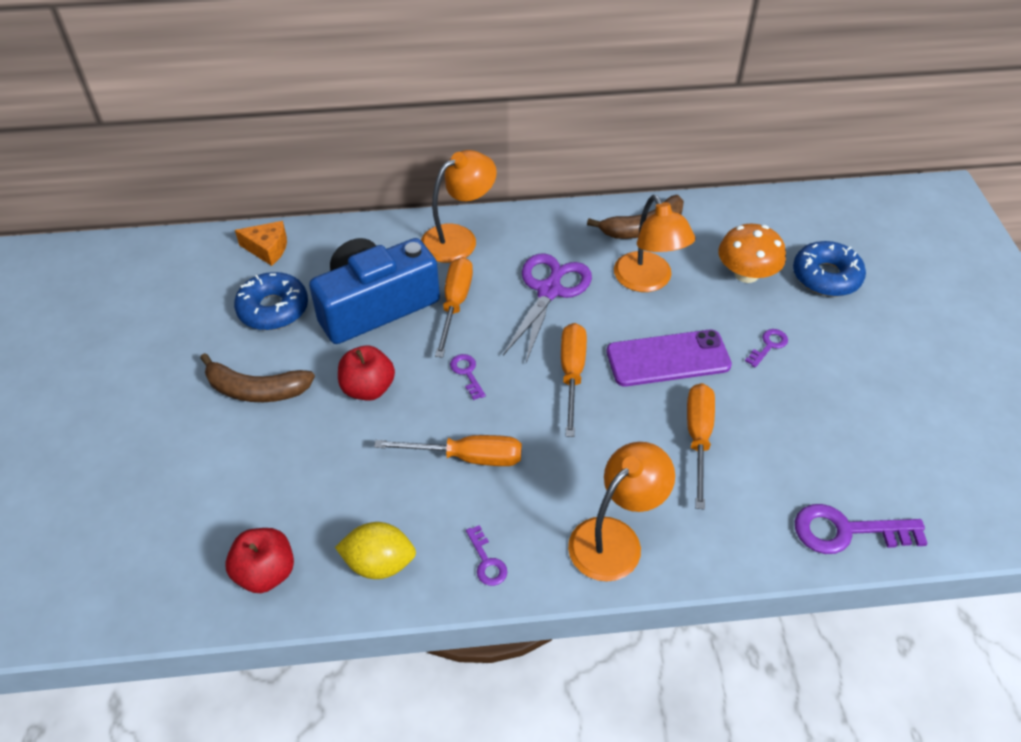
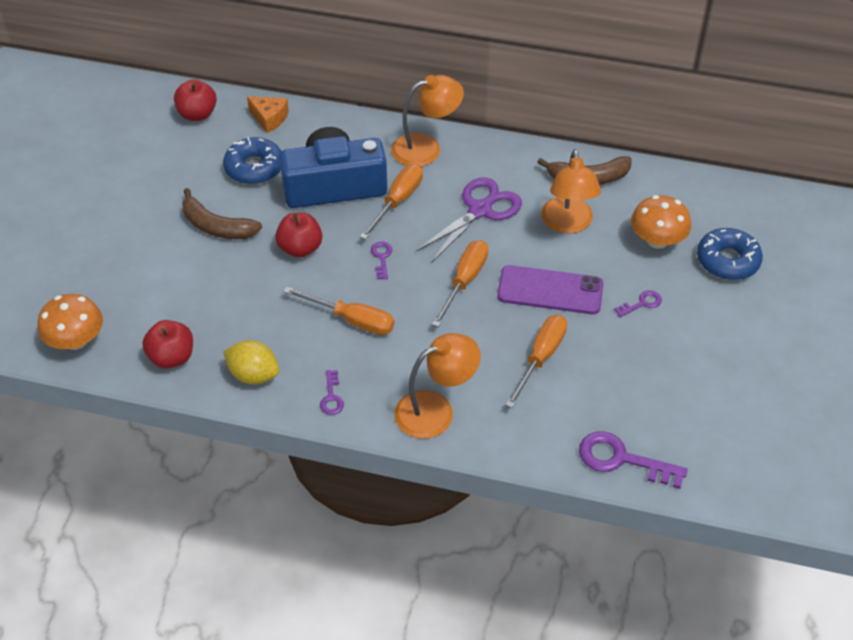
camera: 20 degrees right, 0 degrees up
none -> orange mushroom [37,294,103,350]
none -> red apple [174,79,217,121]

